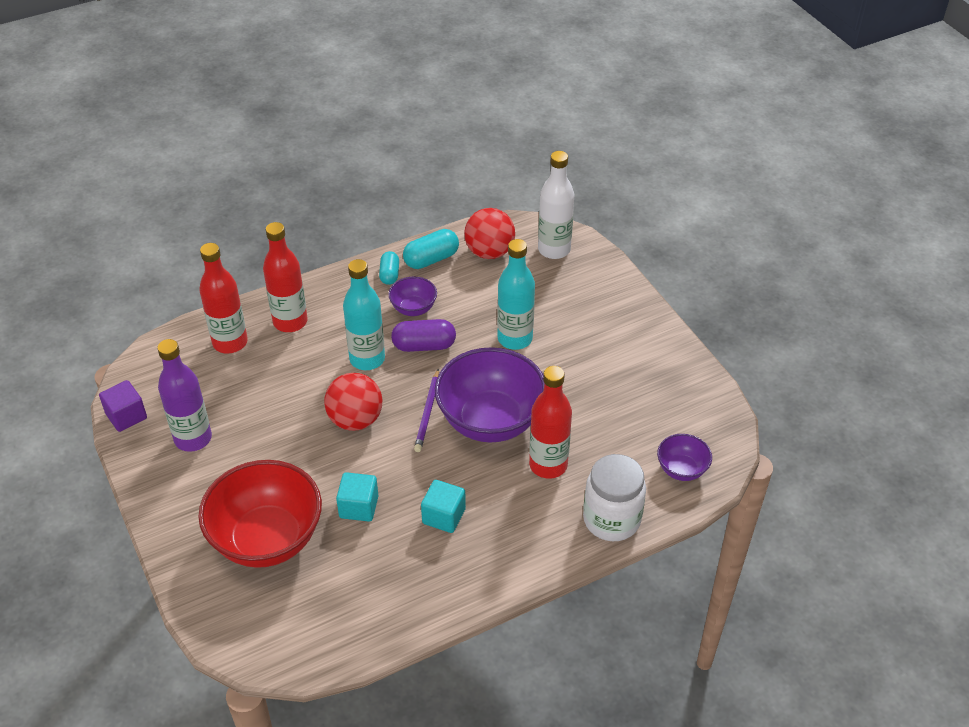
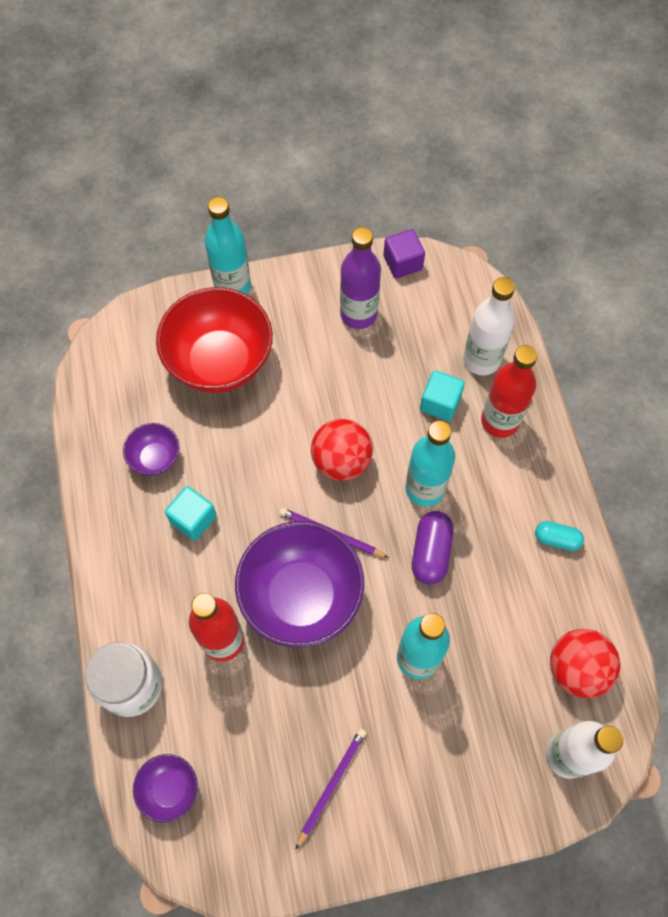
camera: 105 degrees right, 20 degrees up
red bottle [199,243,248,354] -> white bottle [463,277,515,376]
turquoise cube [336,472,378,522] -> turquoise cube moved to [420,370,465,421]
purple bowl [388,277,437,316] -> purple bowl moved to [123,423,179,476]
turquoise capsule [403,229,459,269] -> none
none -> turquoise bottle [205,197,251,295]
none -> purple pencil [295,728,367,850]

